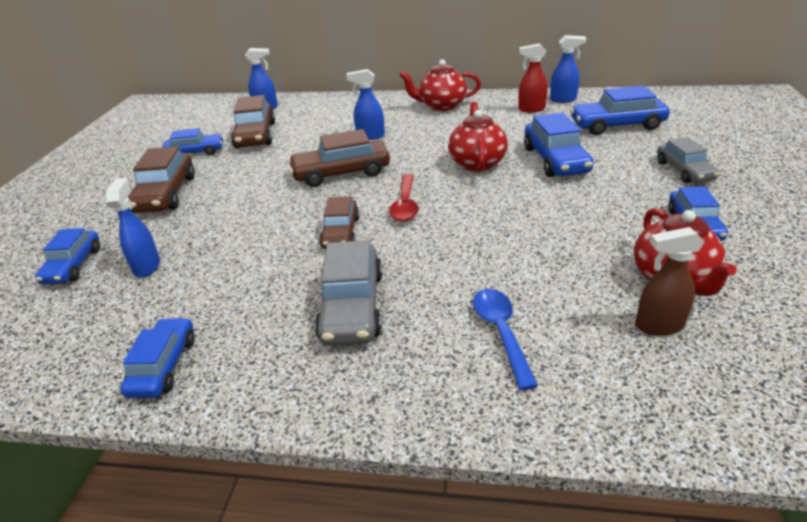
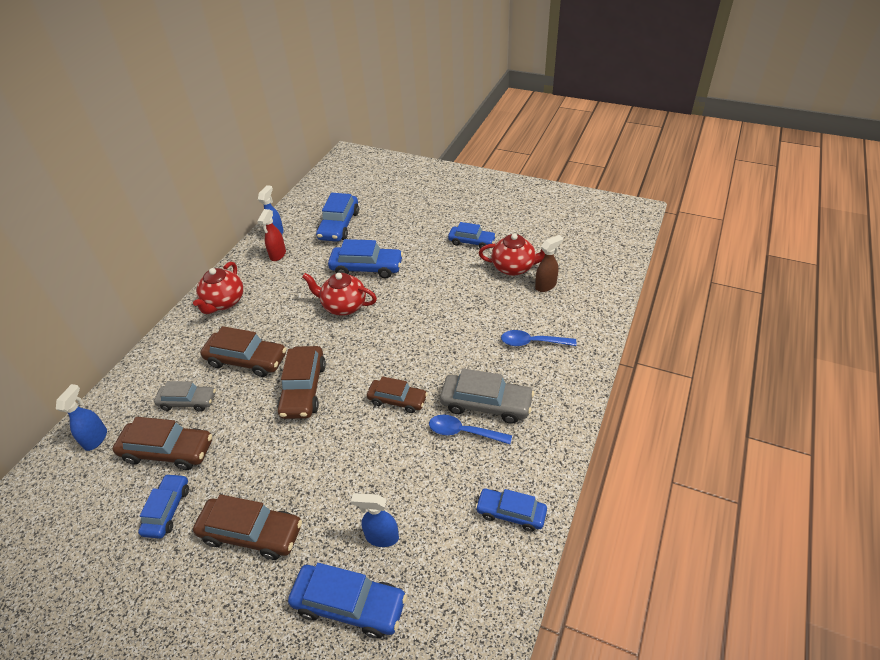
camera: 75 degrees left, 10 degrees up
blue car [35,228,100,284] -> blue car [288,563,407,638], size x1.51
blue spray bottle [346,69,385,140] -> brown car [200,326,286,377]
red spoon [389,174,419,222] -> none
brown spray bottle [635,227,705,336] -> brown spray bottle turned 135 degrees counterclockwise [535,235,563,292]
grey car [657,137,719,183] -> grey car moved to [154,381,216,412]
none -> blue spoon [429,415,512,444]

